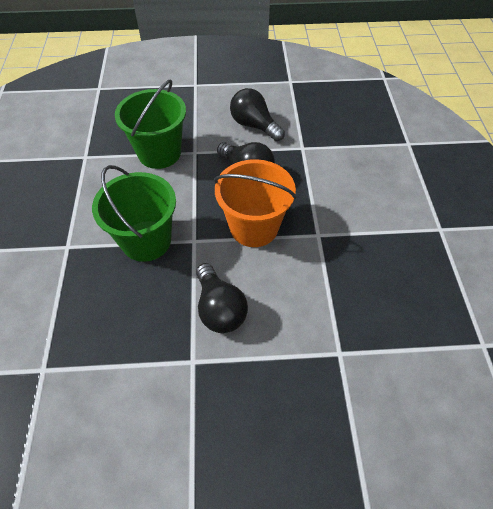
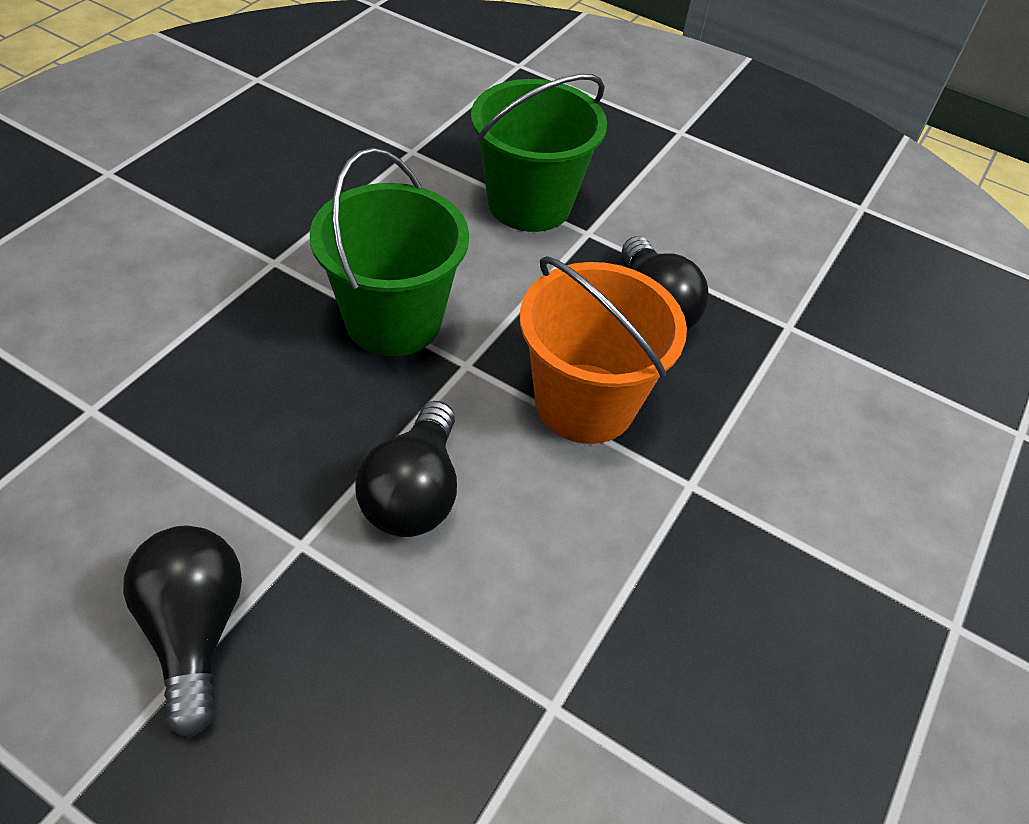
camera: 30 degrees right, 5 degrees down
black light bulb [230,88,285,141] -> black light bulb moved to [123,526,242,738]

